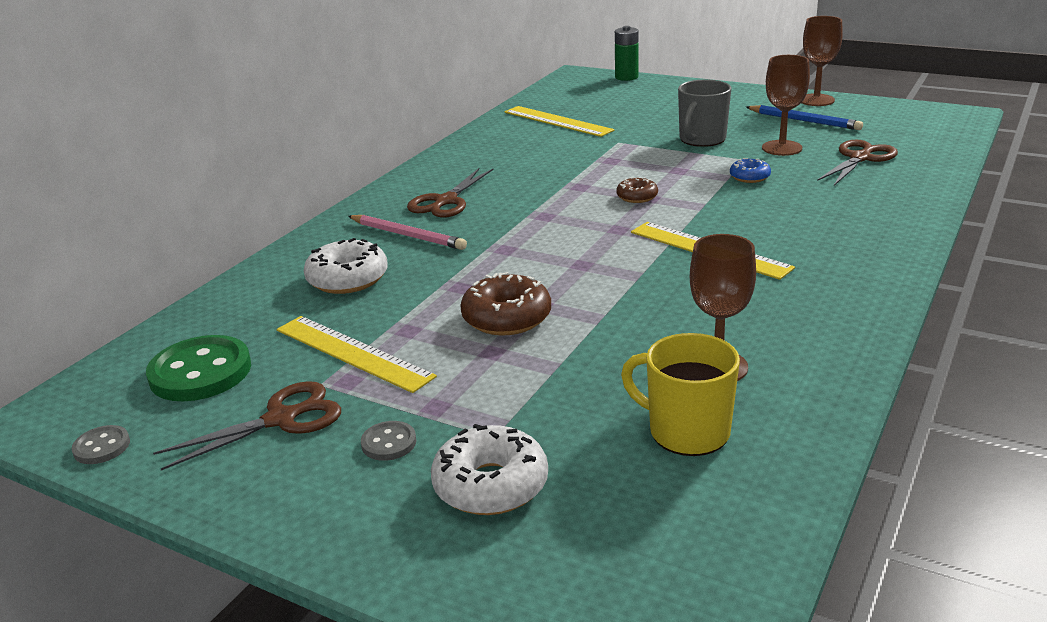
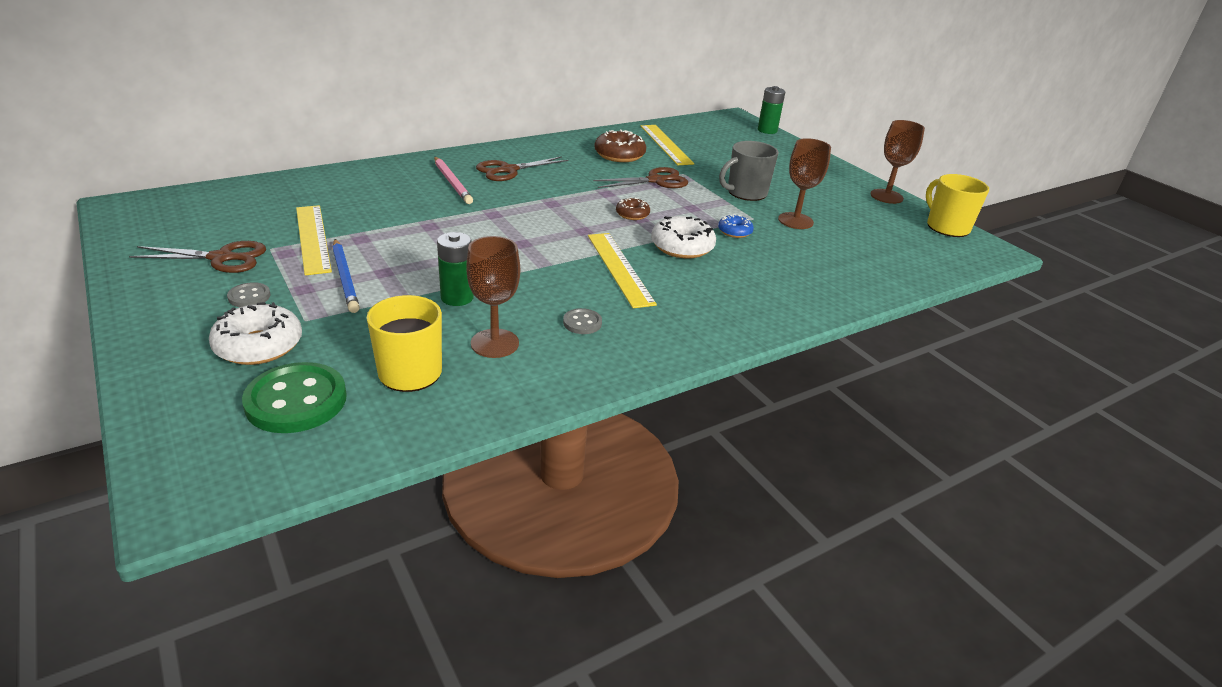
camera: 25 degrees right, 5 degrees up
grey button [72,425,130,464] -> grey button moved to [563,308,602,334]
green button [146,335,251,401] -> green button moved to [242,362,347,433]
white donut [304,238,388,294] -> white donut moved to [651,216,716,259]
brown donut [460,272,551,335] -> brown donut moved to [594,130,646,162]
blue pencil [746,105,863,130] -> blue pencil moved to [332,239,360,313]
brown scissors [817,140,898,186] -> brown scissors moved to [593,167,688,188]
none -> green battery [437,232,474,306]
none -> yellow mug [926,174,989,237]

